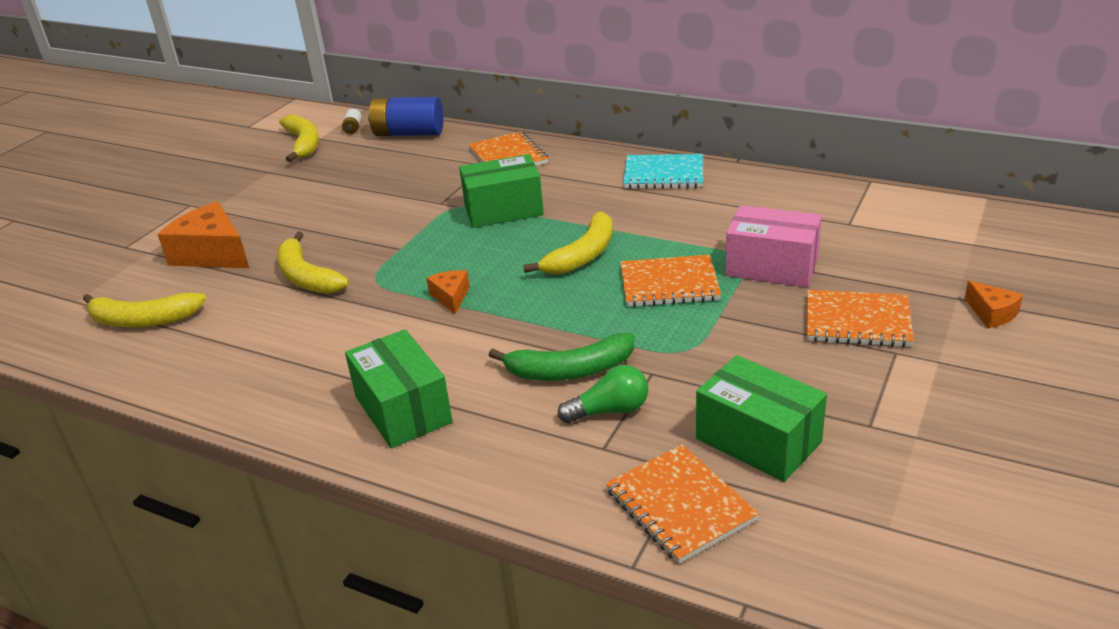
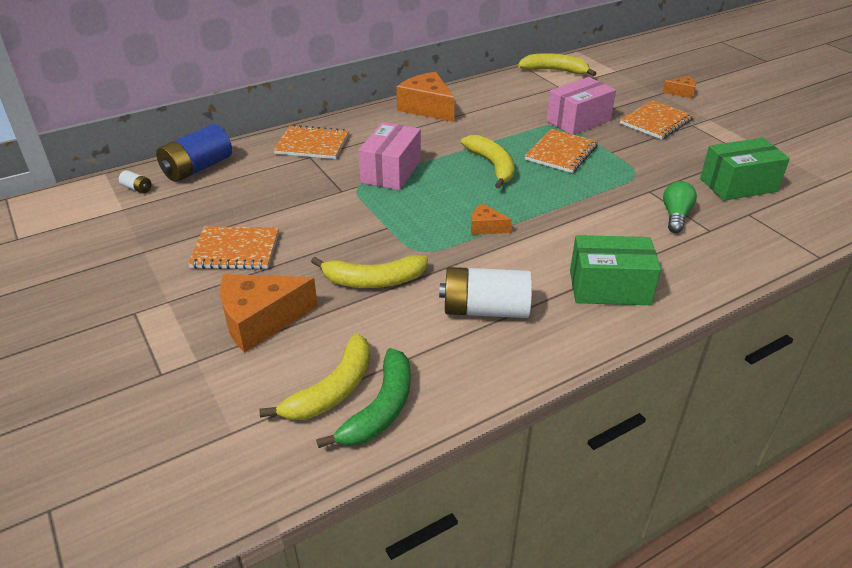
camera: 60 degrees left, 5 degrees up
yellow banana [279,114,319,162] -> yellow banana moved to [518,53,596,76]
green box [459,154,544,228] -> pink box [358,122,421,190]
green banana [489,333,634,381] -> green banana moved to [316,348,411,448]
orange notebook [605,445,759,564] -> orange notebook moved to [188,226,279,269]
turquoise notebook [623,154,703,189] -> orange cheese [396,72,455,122]
none -> white battery [439,267,532,318]

